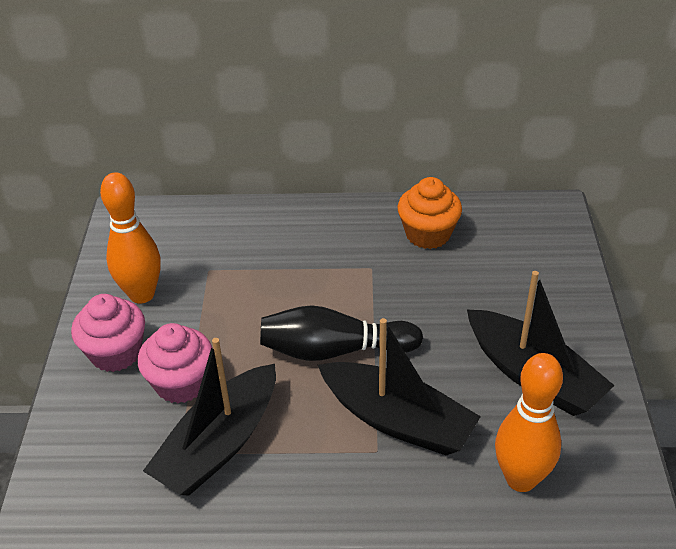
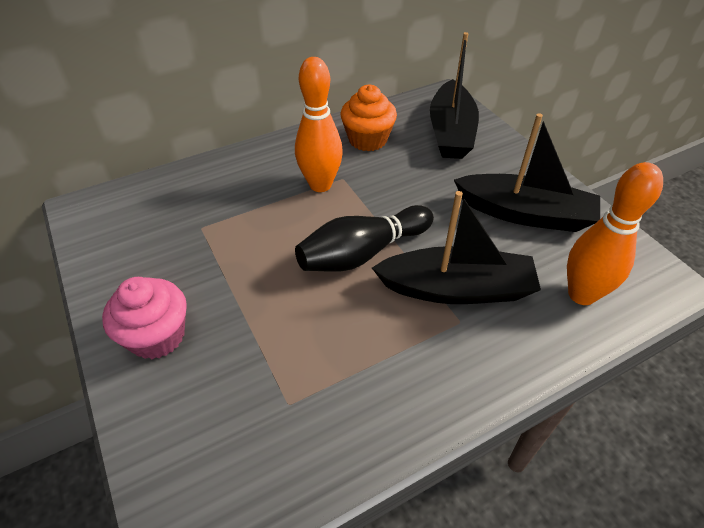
camera: 30 degrees left, 5 degrees up
orange bowling pin [100,172,161,304] -> orange bowling pin moved to [295,57,343,192]
pink cupcake [138,323,212,403] -> none
black boat [143,338,276,495] -> black boat moved to [430,32,479,159]

